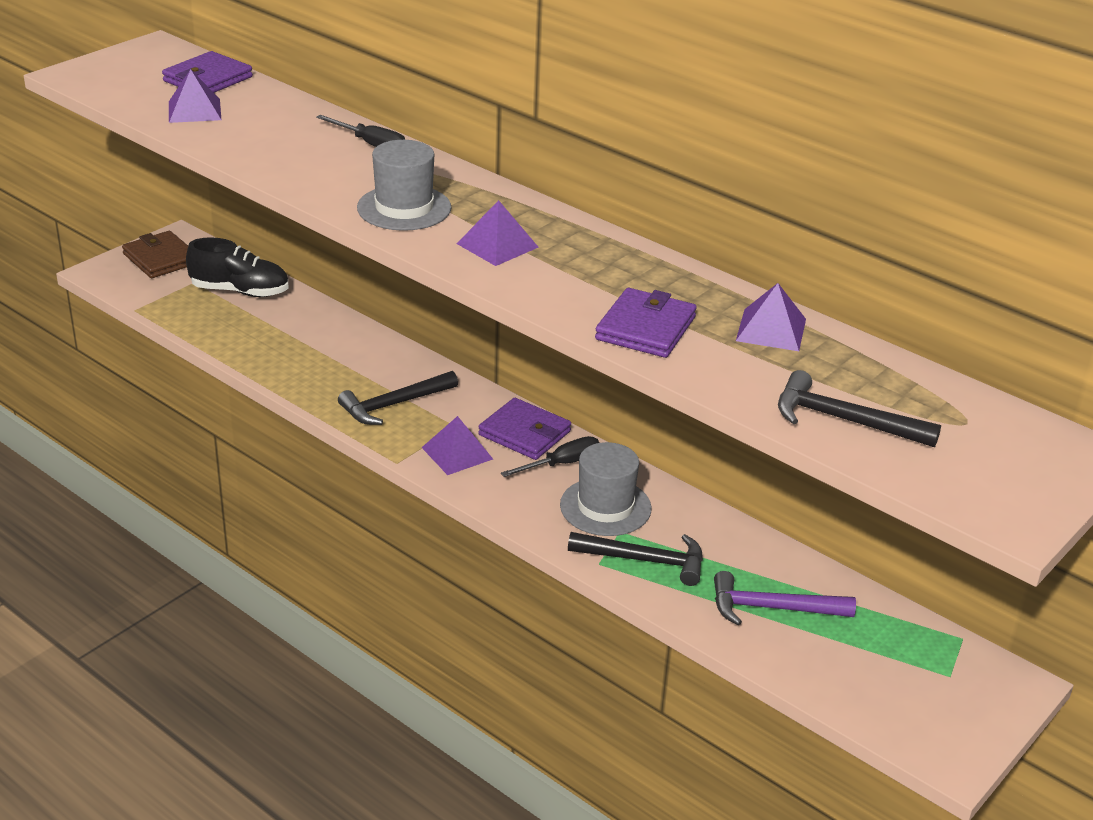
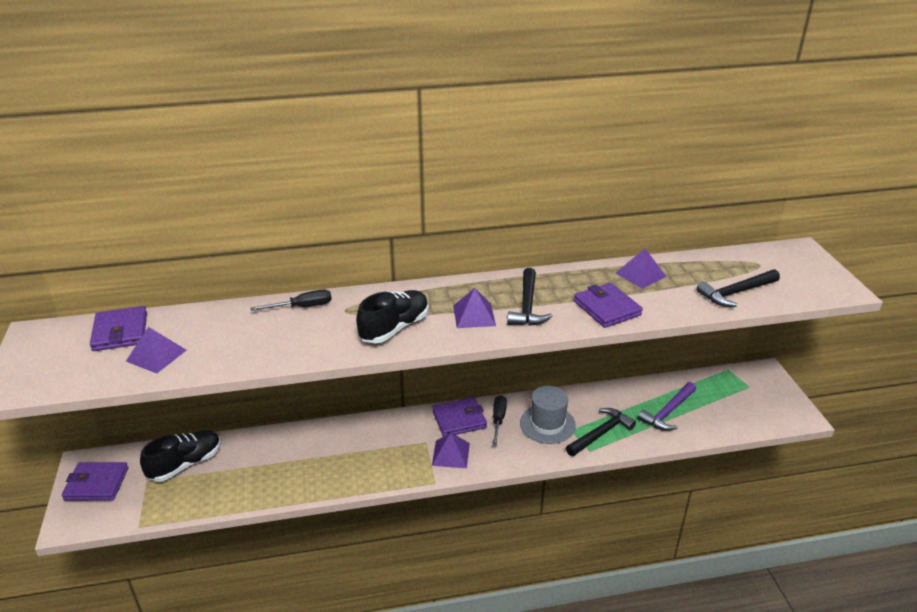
camera: 50 degrees left, 0 degrees up
brown wallet [122,231,188,278] -> purple wallet [62,462,128,501]
black hammer [338,371,458,425] -> black hammer moved to [507,268,552,326]
grey hat [357,140,451,231] -> black shoe [356,290,429,343]

